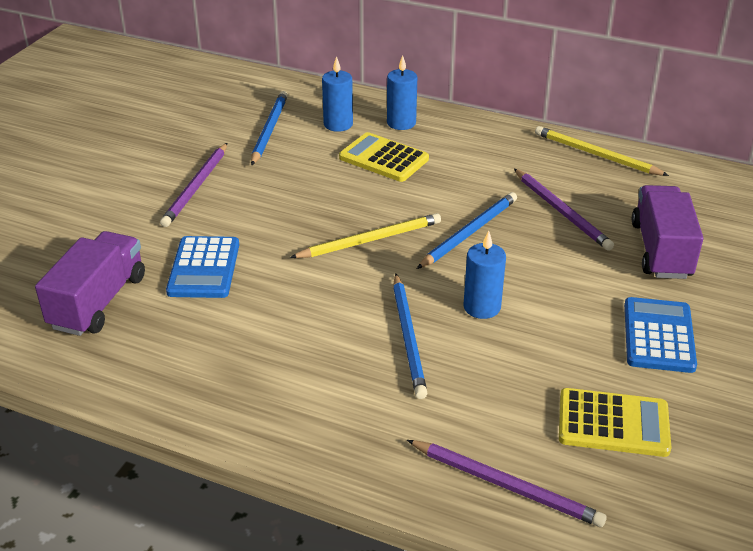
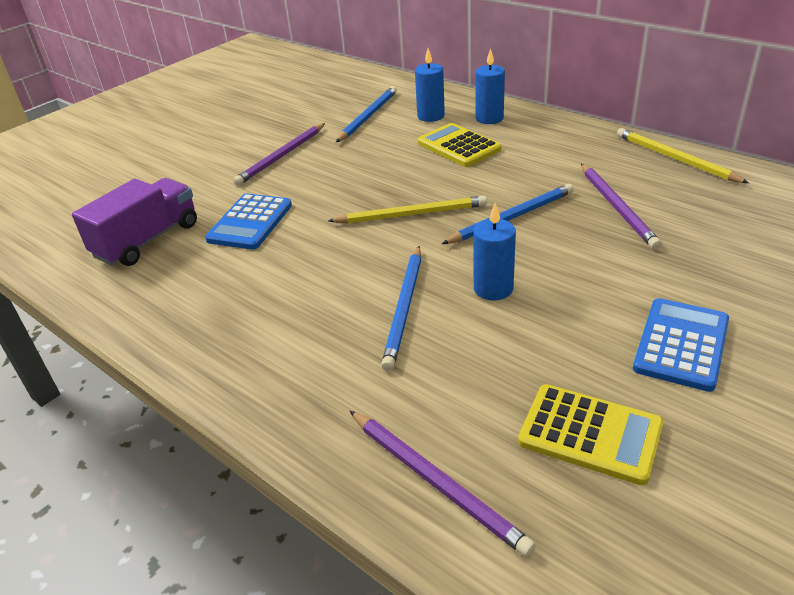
camera: 20 degrees right, 0 degrees up
purple truck [632,185,704,279] -> none

